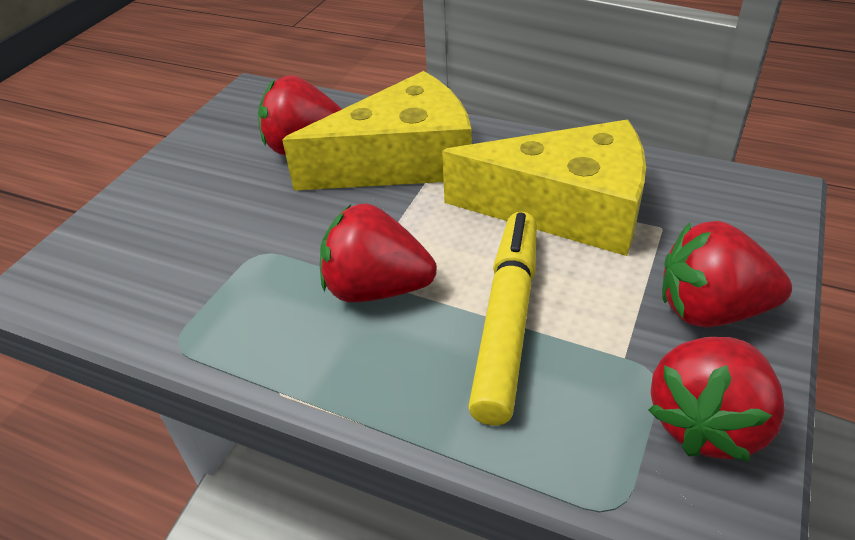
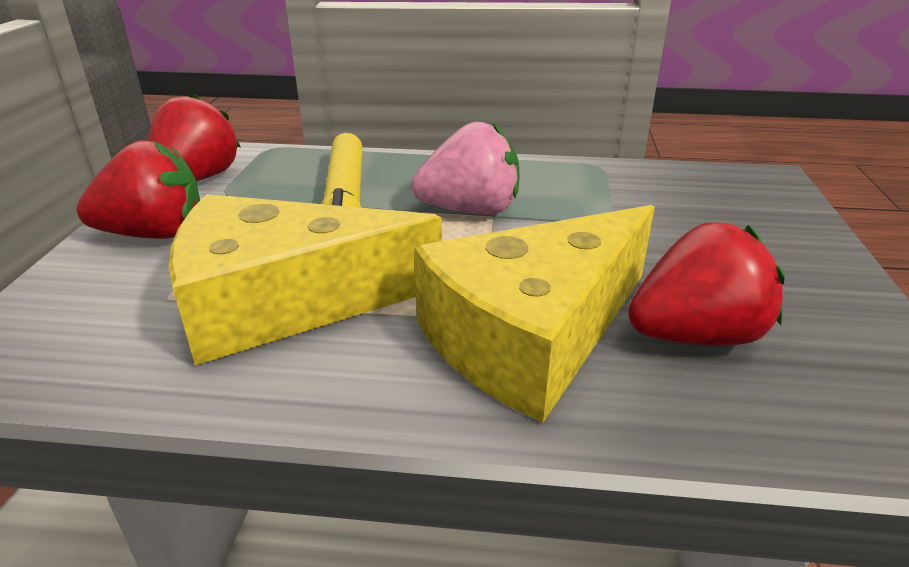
camera: 160 degrees right, 10 degrees down
red strawberry [320,204,437,302] -> pink strawberry [411,122,520,215]

